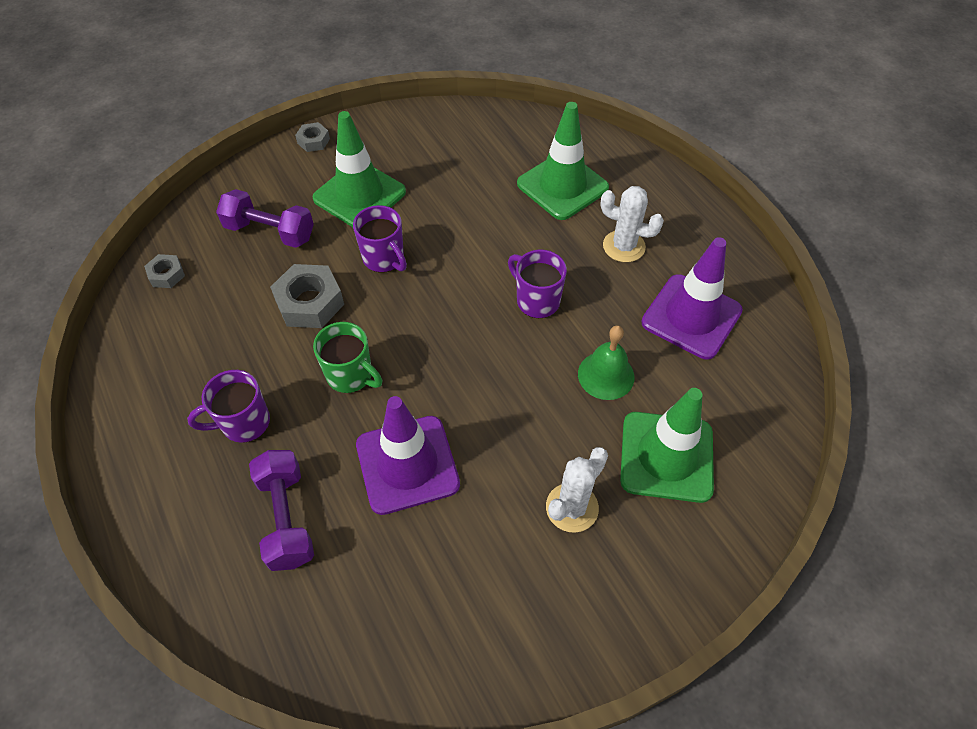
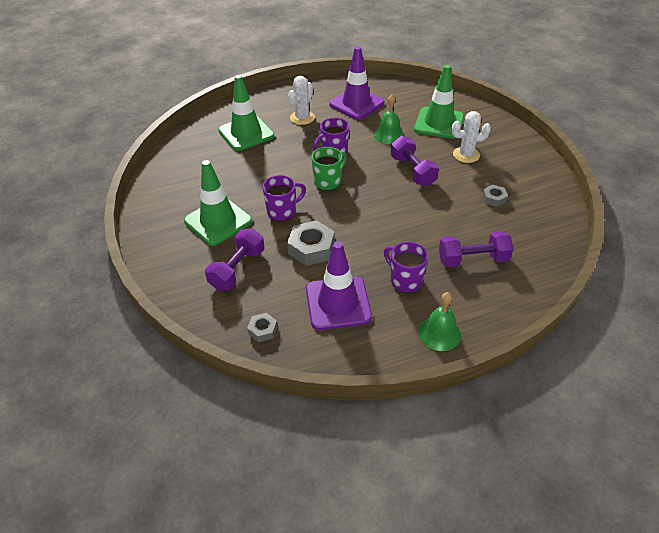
camera: 80 degrees left, 10 degrees down
purple mug [187,370,270,442] -> purple mug turned 150 degrees clockwise [384,242,428,293]
grey nut [295,122,330,152] -> grey nut moved to [482,185,508,207]
green mug [313,322,383,393] -> green mug moved to [311,147,347,191]
purple traffic cone [356,396,460,515] -> purple traffic cone moved to [306,241,372,330]
white cactus [546,447,608,533] -> white cactus turned 60 degrees counterclockwise [452,111,491,163]
none -> purple dumbbell [391,136,439,186]
none -> green bell [418,292,461,351]

